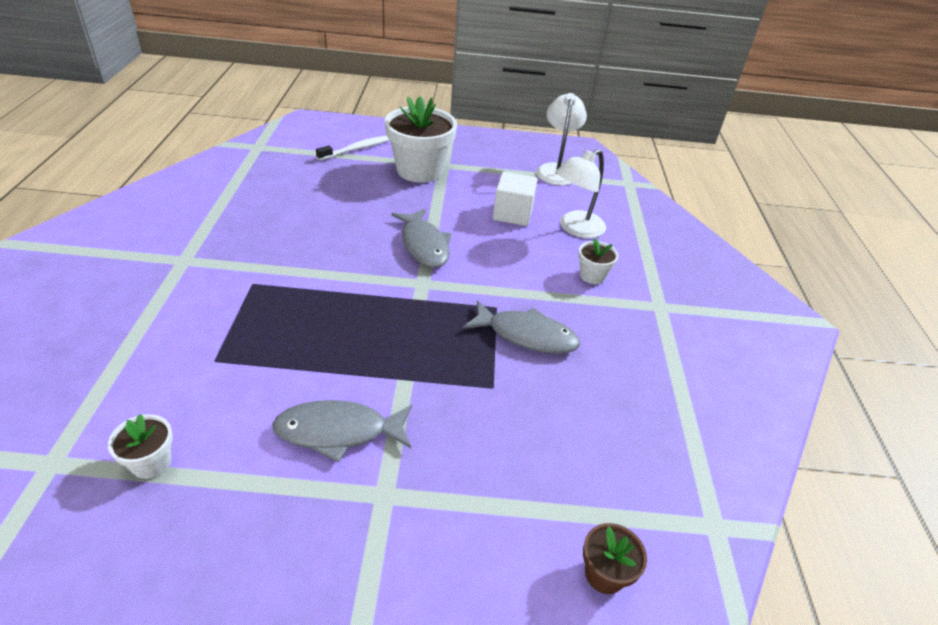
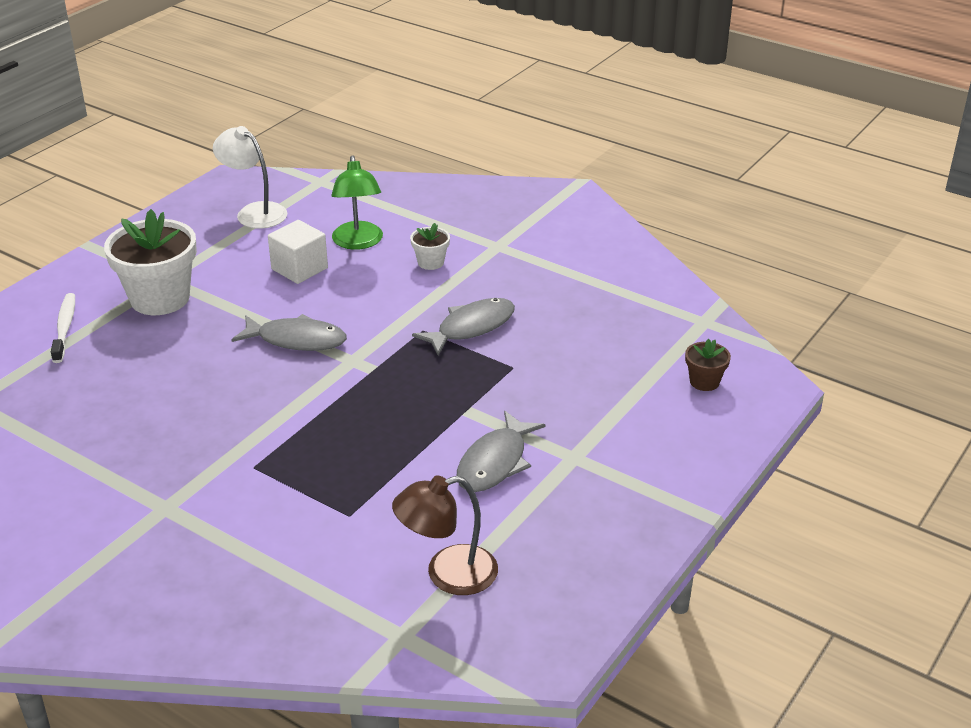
camera: 55 degrees left, 5 degrees down
white flower pot [108,414,173,479] -> brown lamp [392,476,498,595]
white lamp [556,149,606,238] -> green lamp [331,155,383,250]

